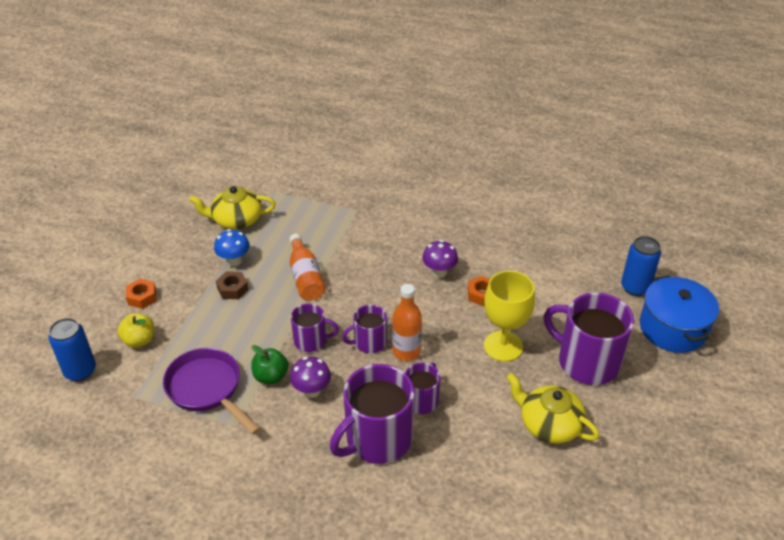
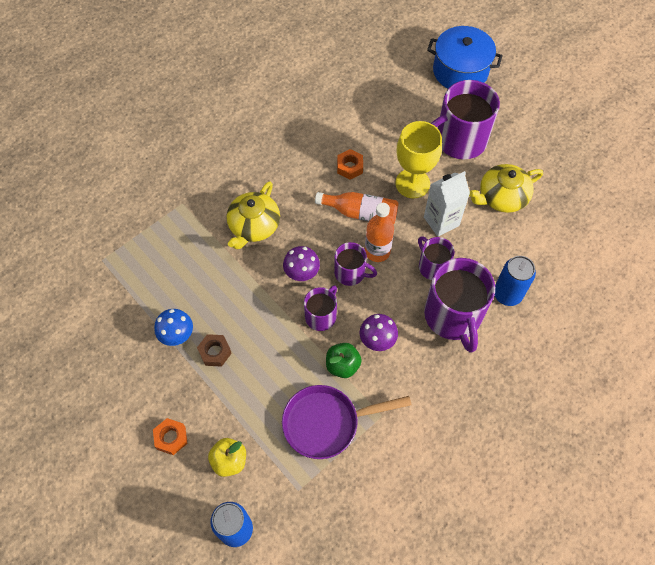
camera: 60 degrees left, 20 degrees up
yellow teapot [189,186,276,229] -> yellow teapot moved to [227,181,280,249]
orange bottle [289,234,325,300] -> orange bottle moved to [315,192,399,224]
purple mug [342,305,387,353] -> purple mug turned 75 degrees counterclockwise [334,242,377,286]
purple mushroom [422,240,458,278] -> purple mushroom moved to [283,246,320,281]
blue can [621,236,661,296] -> blue can moved to [495,256,536,306]
none -> white carton [424,171,470,237]

